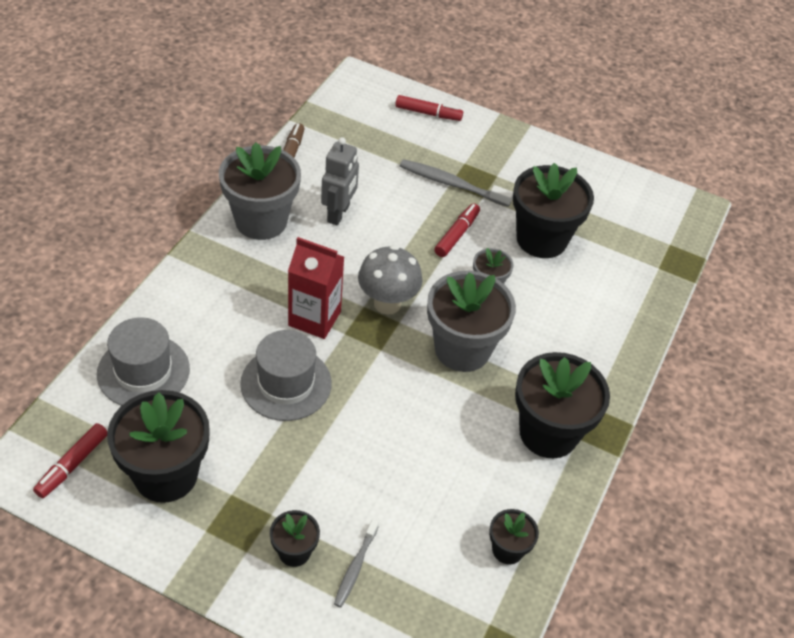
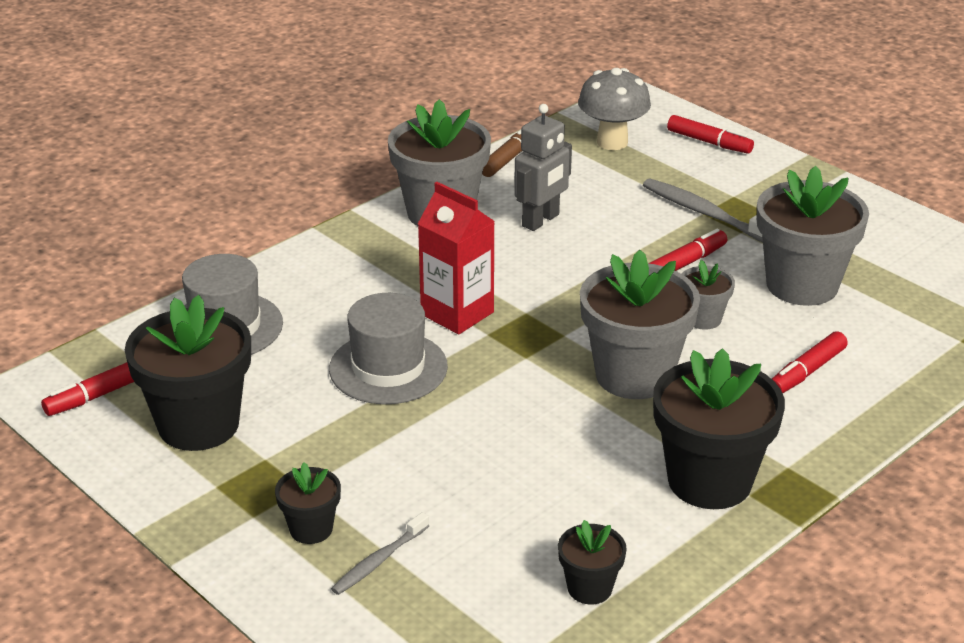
camera: 25 degrees right, 15 degrees down
grey mushroom [358,245,423,315] -> grey mushroom moved to [578,68,651,150]
black flower pot [513,163,594,258] -> grey flower pot [757,166,869,306]
none -> red marker [772,331,848,393]

